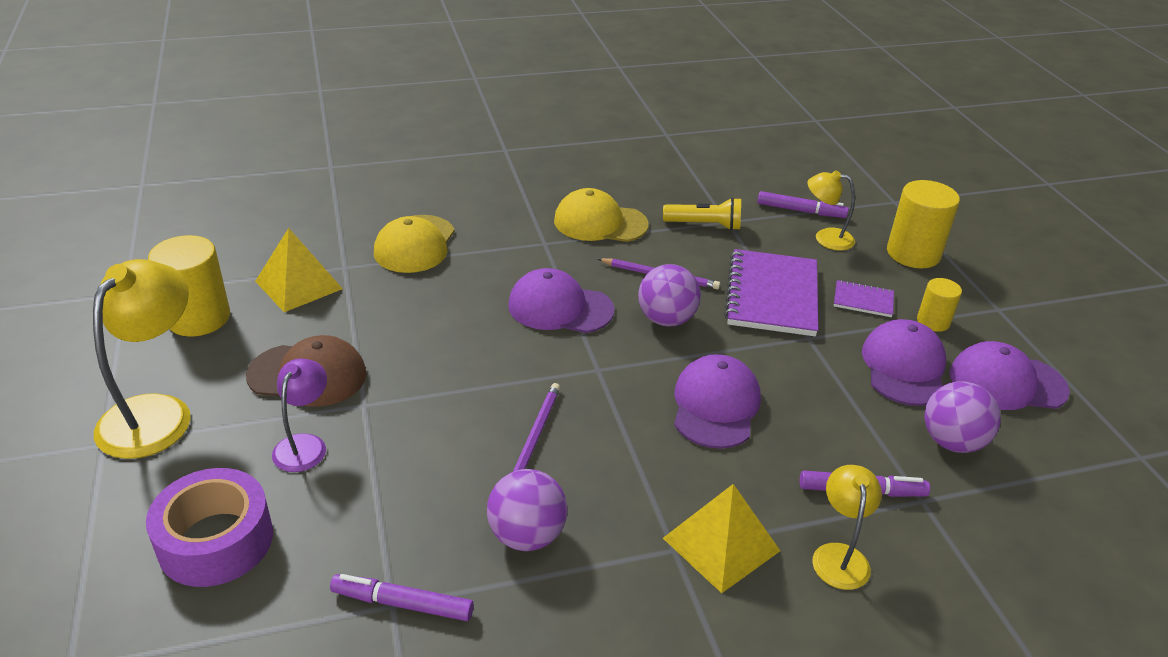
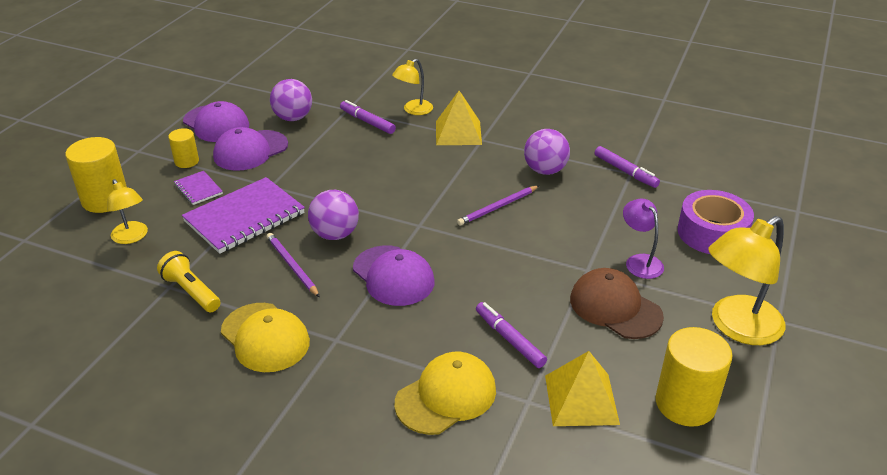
camera: 140 degrees left, 0 degrees up
purple lamp [272,358,327,472] -> purple lamp turned 105 degrees clockwise [623,199,664,279]
purple cap [674,354,761,449] -> none
purple marker [757,191,849,218] -> purple marker moved to [476,302,547,368]

